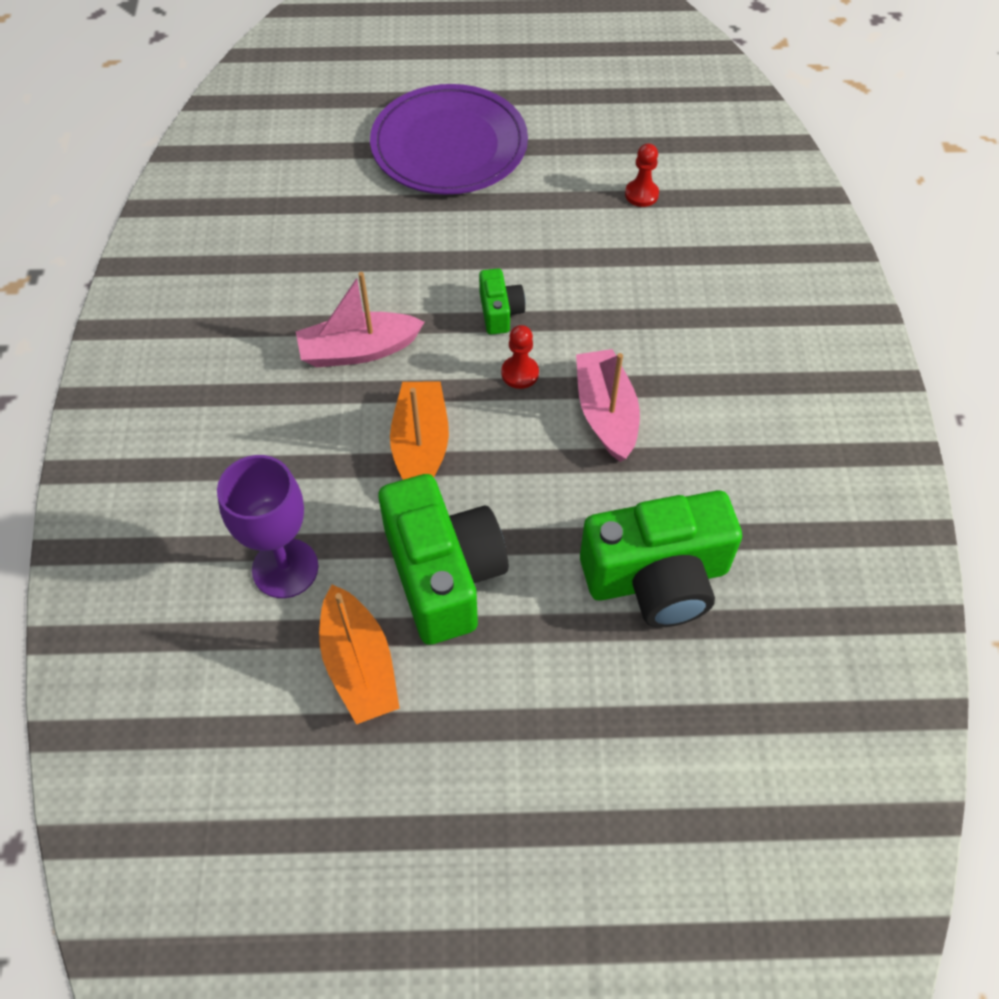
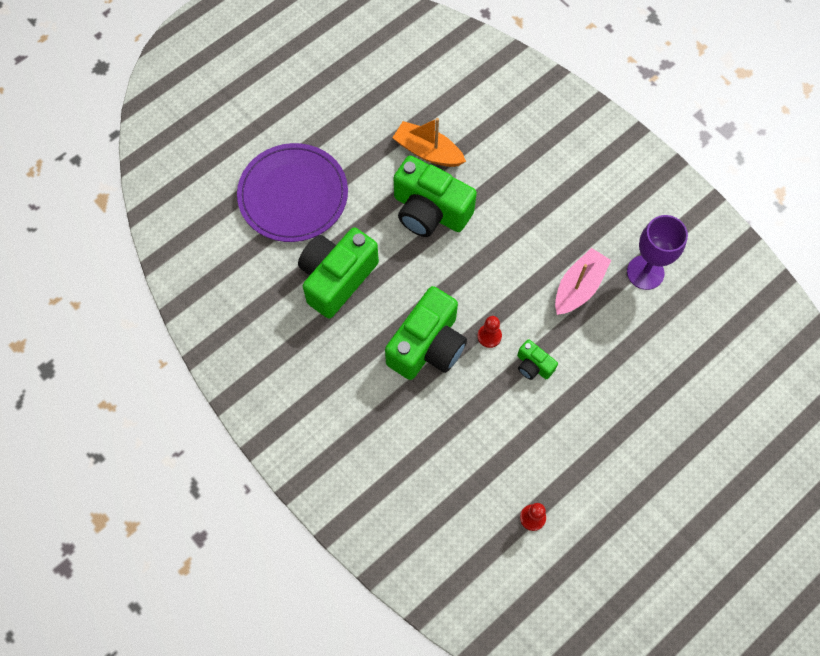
camera: 140 degrees right, 10 degrees up
purple goblet [217,455,318,598] -> purple goblet moved to [627,215,688,290]
purple plate [370,84,528,194] -> purple plate moved to [237,143,348,242]
orange boat [390,382,449,480] -> none
pink boat [576,349,640,462] -> green camera [385,286,467,380]

